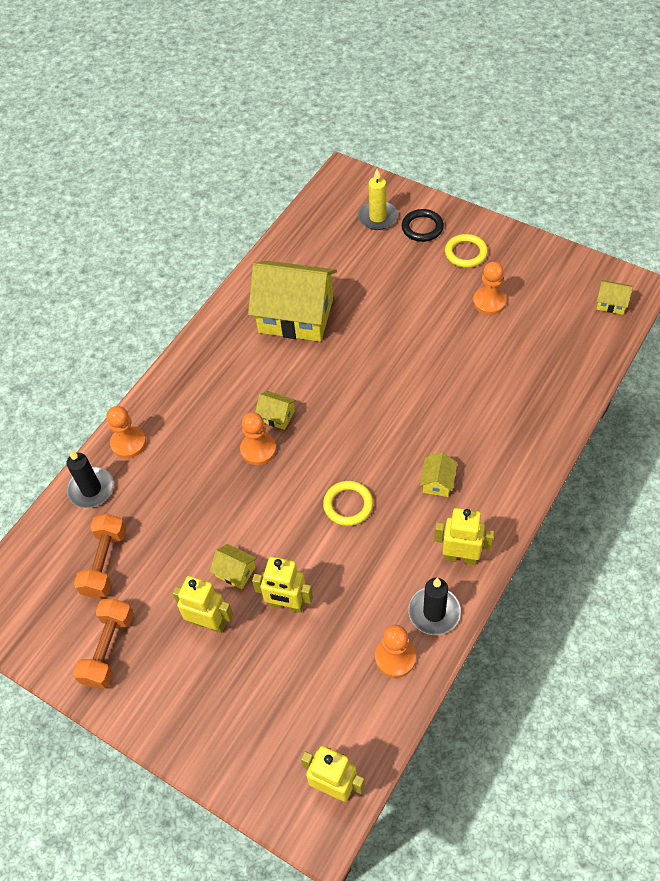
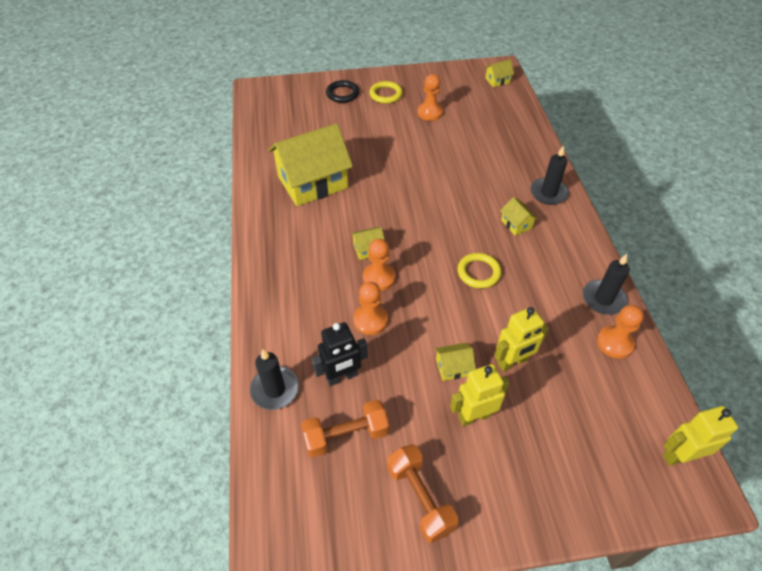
camera: 45 degrees left, 5 degrees down
orange dumbbell [74,514,126,599] -> orange dumbbell turned 75 degrees counterclockwise [301,400,389,457]
orange pawn [106,406,146,459] -> orange pawn moved to [353,282,388,335]
yellow candle [358,169,398,230] -> none
yellow robot [434,508,494,565] -> none
none -> black robot [312,322,368,386]
none -> black candle [531,145,569,205]

